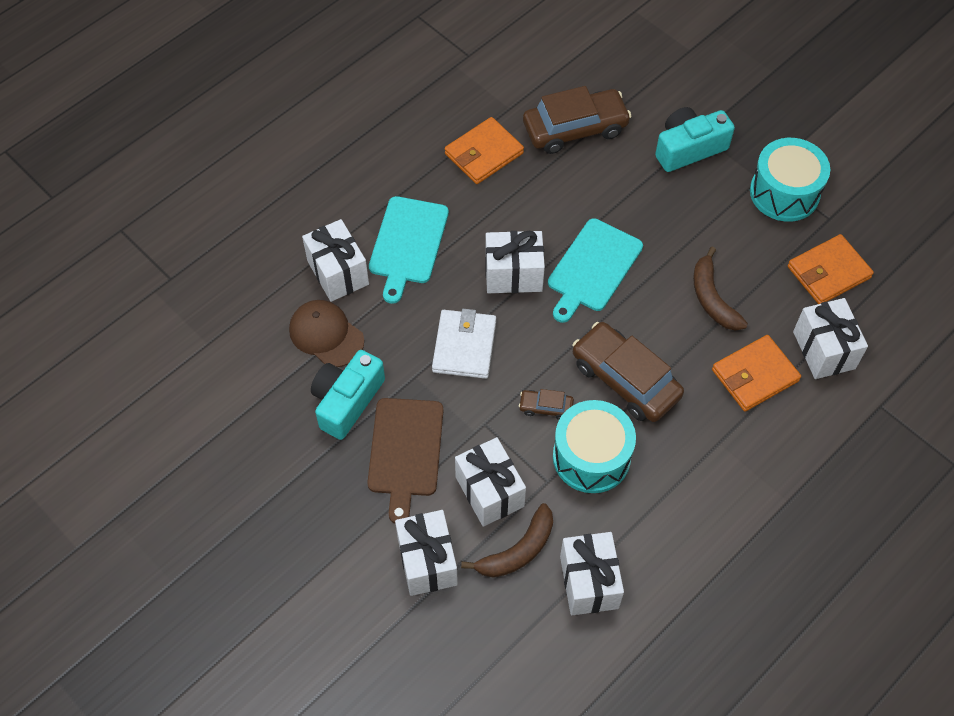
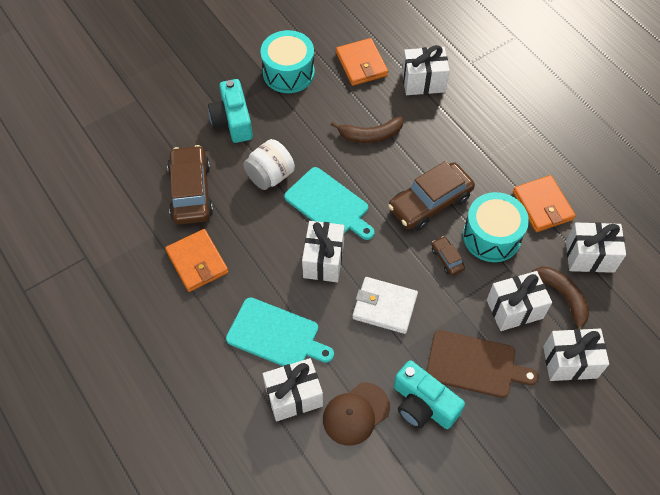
camera: 80 degrees left, 0 degrees up
brown car [519,389,574,420] -> brown car turned 135 degrees clockwise [431,236,465,276]
orange wallet [712,335,801,412] -> orange wallet moved to [513,175,576,232]
none -> white jar [243,139,295,190]

